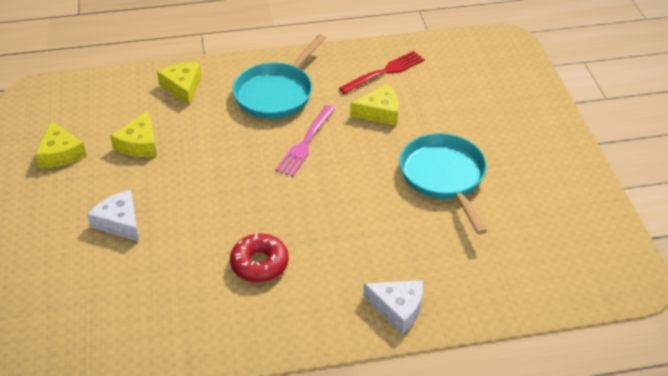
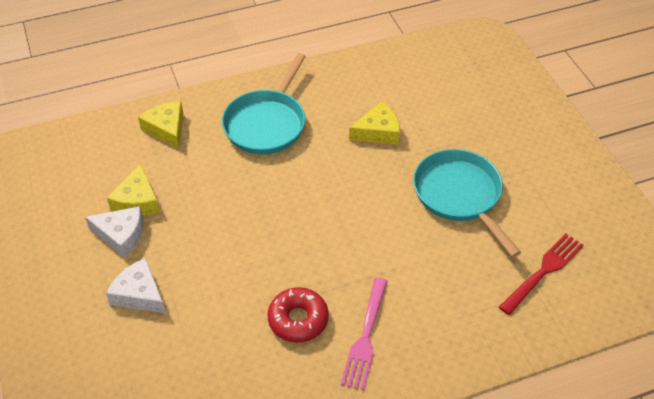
camera: 10 degrees left, 5 degrees up
yellow cheese [35,121,87,168] -> none
pink fork [275,105,335,177] -> pink fork moved to [341,278,388,391]
red fork [339,51,425,94] -> red fork moved to [499,234,584,315]
white cheese [363,280,423,334] -> white cheese moved to [85,206,144,258]

